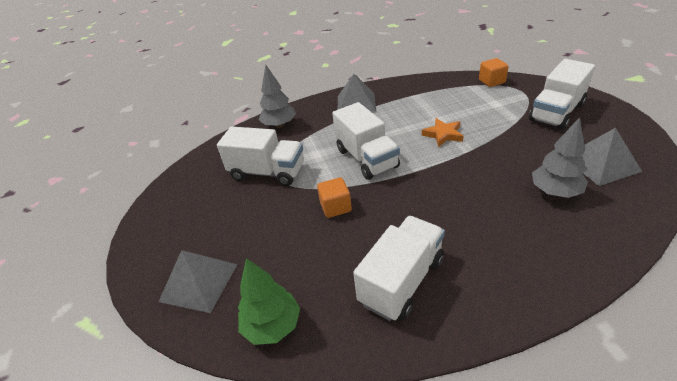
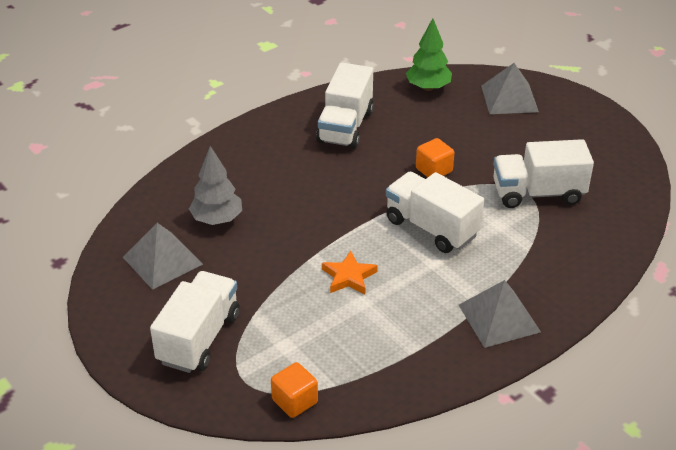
camera: 155 degrees right, 0 degrees up
grey tree [259,65,296,128] -> none

